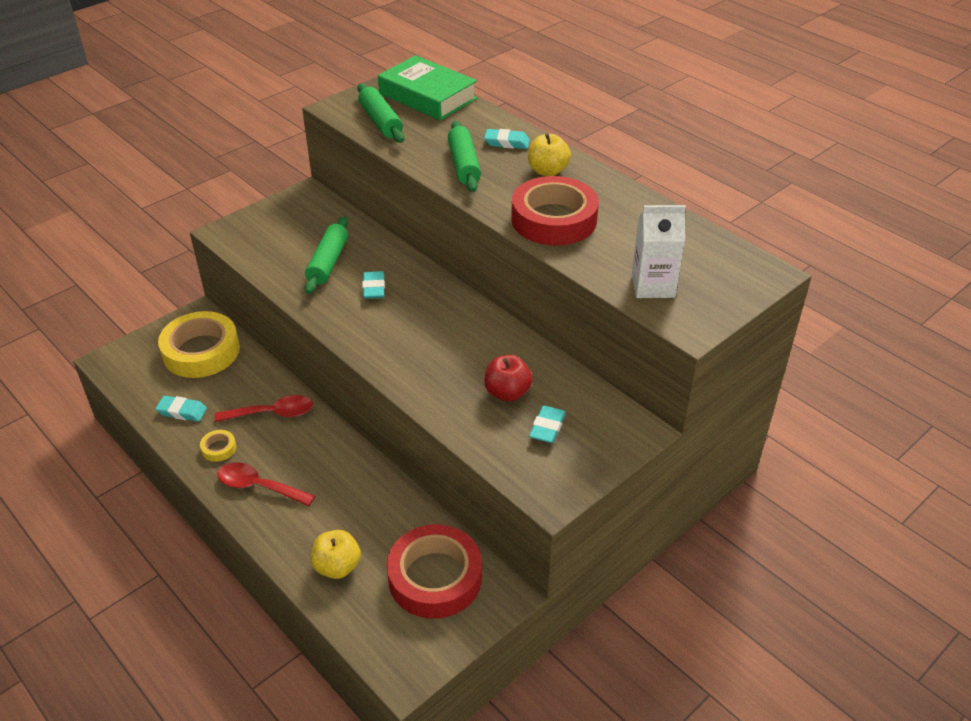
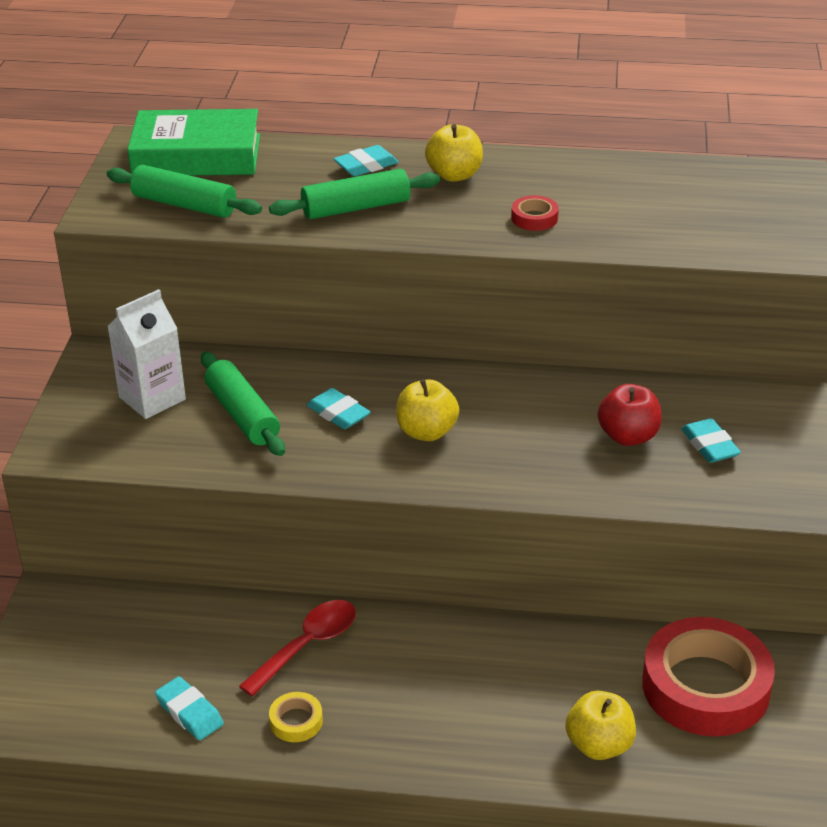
camera: 40 degrees left, 5 degrees down
turquoise eraser [156,396,207,421] -> turquoise eraser turned 75 degrees clockwise [155,676,224,741]
yellow tape [158,311,240,378] -> none
red spoon [217,462,315,506] -> none
green rolling pin [448,121,481,192] -> green rolling pin turned 60 degrees counterclockwise [269,169,440,219]
red tape [511,176,599,246] -> red tape [511,195,559,231], size x0.41
white carton [632,205,686,298] -> white carton moved to [107,289,186,419]
none -> yellow apple [396,379,459,441]

